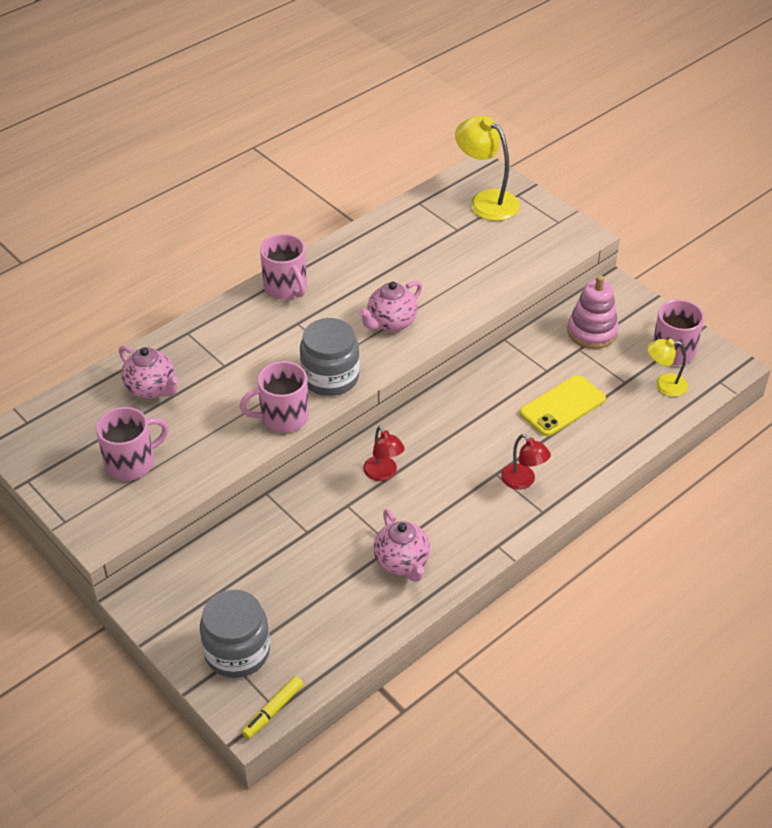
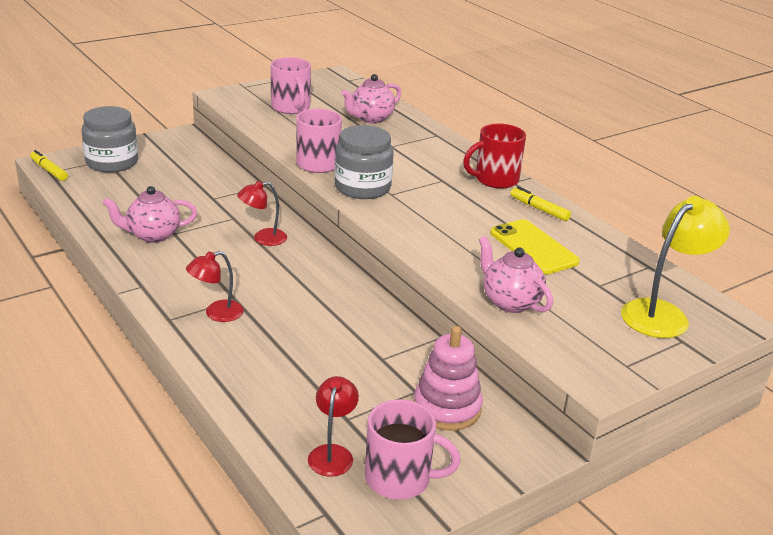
camera: 95 degrees right, 15 degrees down
pink mug [260,234,307,300] -> red mug [463,123,526,189]
pink teapot [359,281,422,332] -> pink teapot moved to [479,236,553,313]
yellow phone [520,375,606,436] -> yellow phone moved to [490,219,580,274]
yellow lamp [647,339,688,397] -> red lamp [308,376,359,477]
none -> yellow marker [511,187,571,221]

